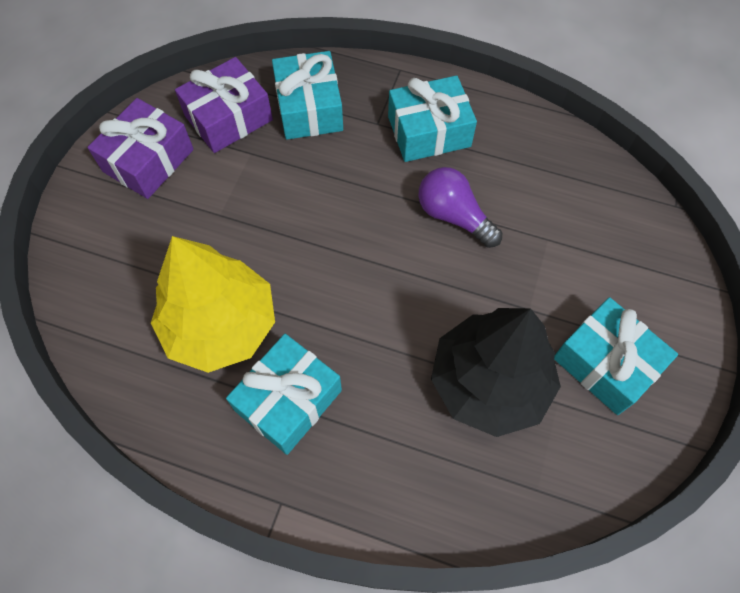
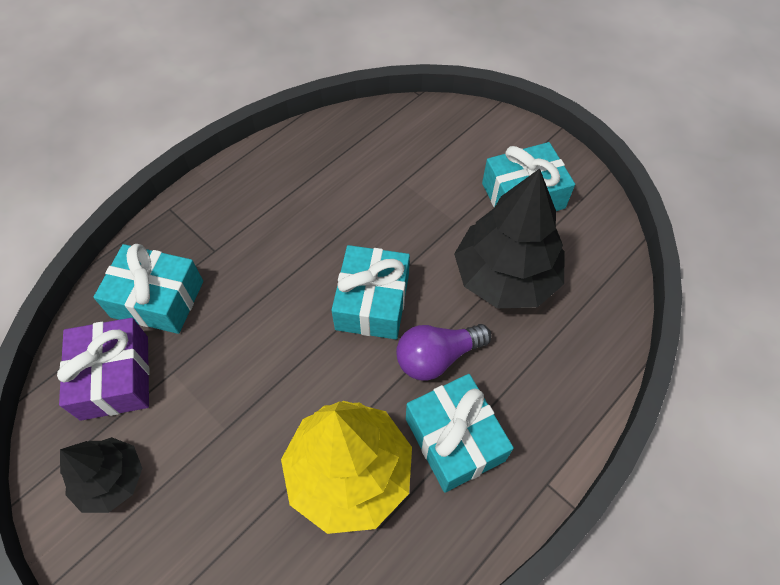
camera: 65 degrees left, 5 degrees down
purple gift [87,98,194,199] -> black tree [60,437,142,513]
turquoise gift [388,75,477,162] -> turquoise gift moved to [332,245,410,339]
purple light bulb [418,167,502,248] -> purple light bulb moved to [396,324,491,381]

